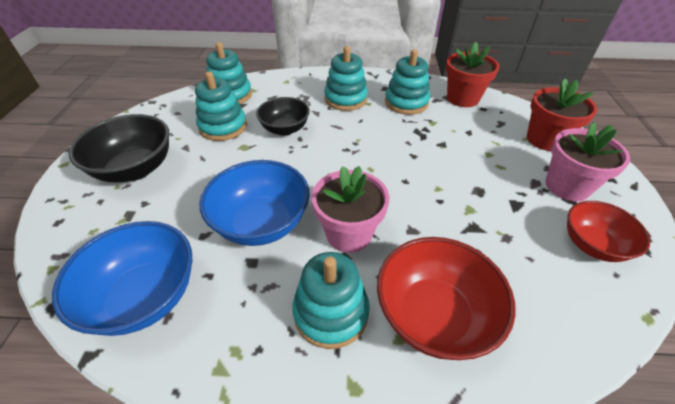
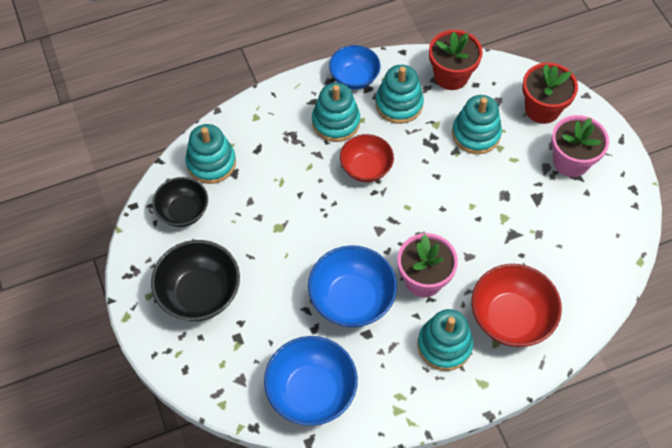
camera: 25 degrees left, 15 degrees up
turquoise stacking toy [195,72,247,141] -> turquoise stacking toy moved to [452,95,502,154]
black bowl [256,97,310,136] -> black bowl moved to [153,177,208,227]
red bowl [567,201,650,262] -> red bowl moved to [340,134,394,182]
none -> blue bowl [329,45,380,89]

